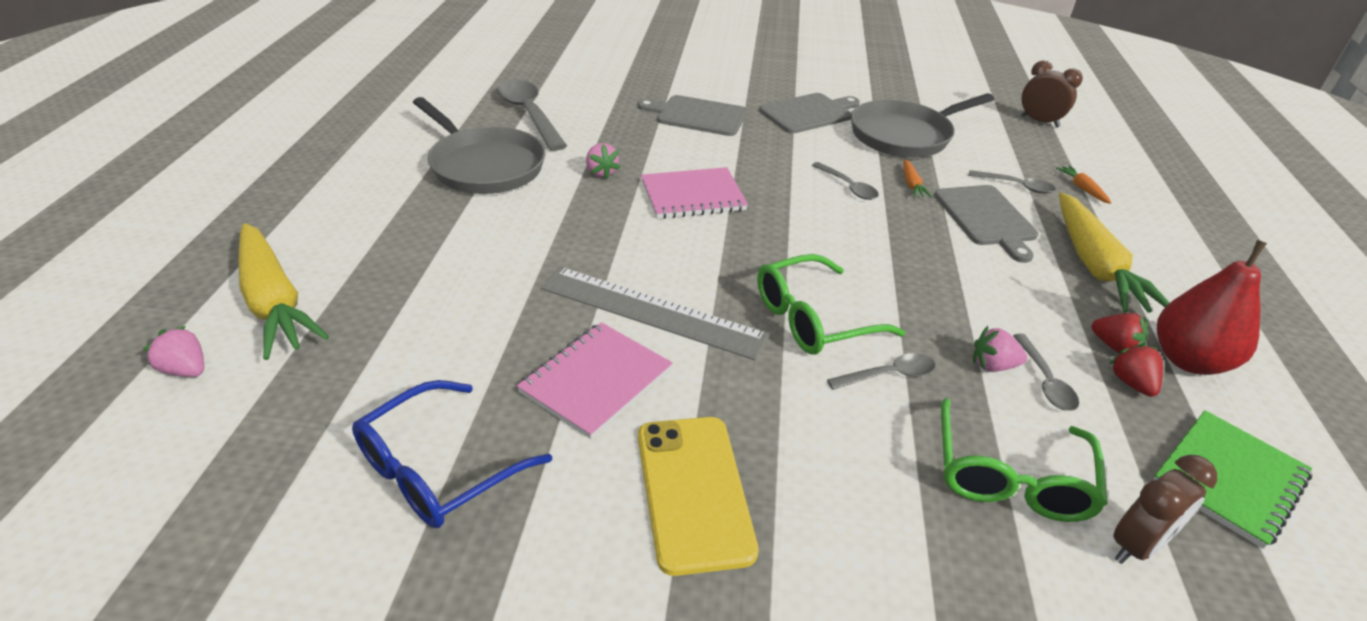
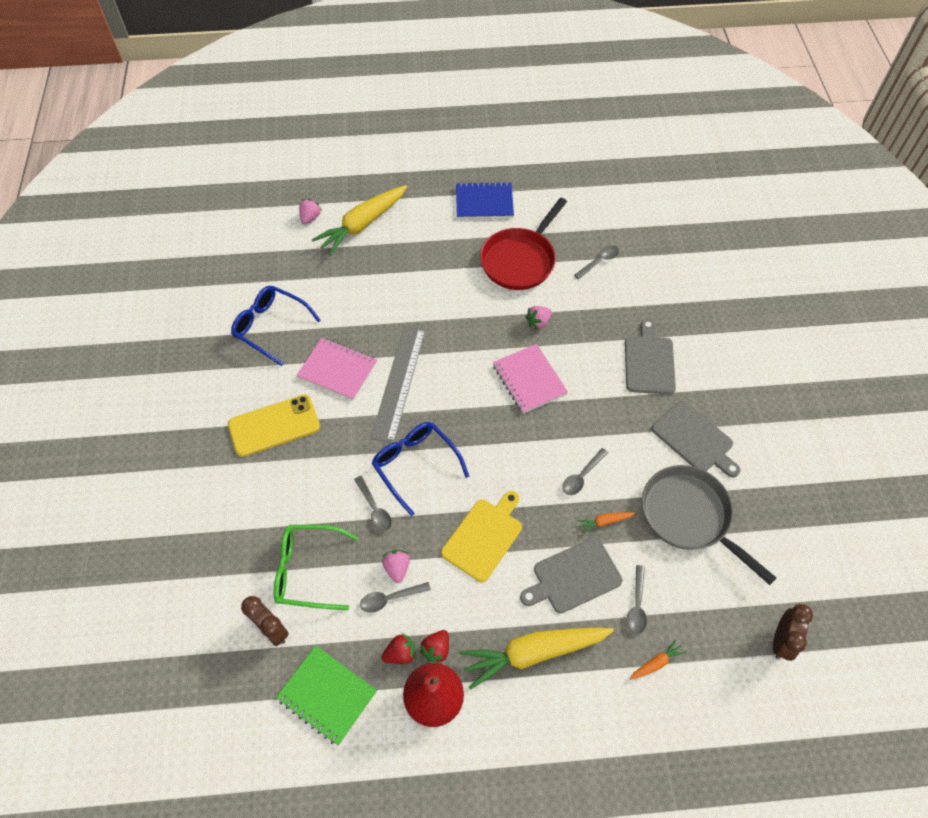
camera: 80 degrees right, 20 degrees up
grey pan [413,97,545,194] -> red pan [480,198,567,290]
grey spoon [497,79,567,151] -> grey spoon [574,245,619,279], size x0.54
green glasses [757,254,905,354] -> blue glasses [372,422,469,516]
none -> yellow cutting board [441,491,522,582]
none -> blue notebook [456,182,514,219]

